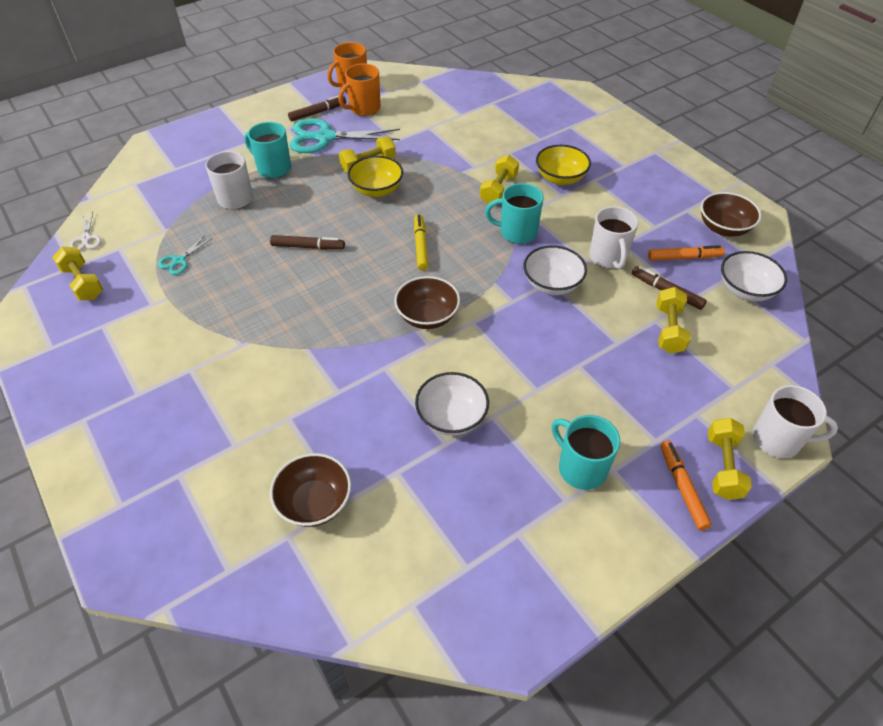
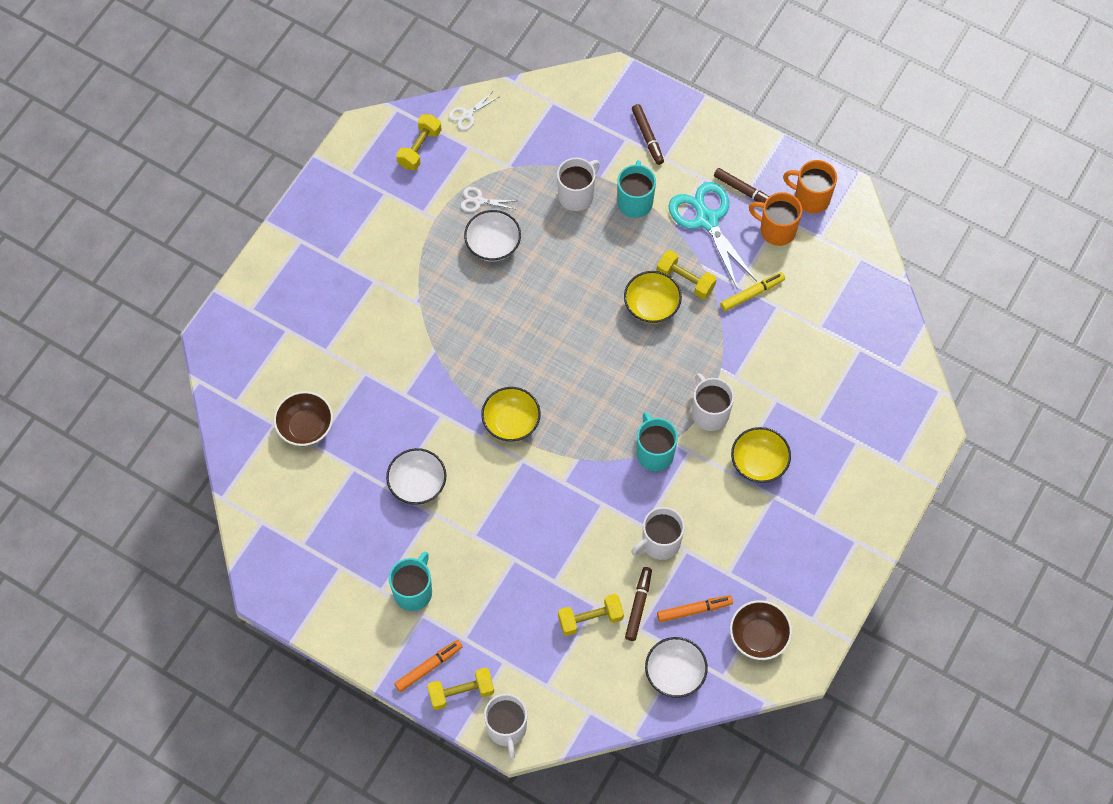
camera: 65 degrees right, 15 degrees up
turquoise scissors [158,235,213,275] -> white scissors [461,187,514,212]
brown marker [270,235,345,250] -> brown marker moved to [632,104,664,165]
brown bowl [394,276,460,329] -> yellow bowl [481,387,541,442]
yellow marker [414,214,429,271] -> yellow marker moved to [720,272,785,311]
yellow dumbbell [480,155,519,204] -> white mug [692,373,734,431]
white bowl [523,245,587,295] -> white bowl moved to [464,210,521,261]
orange marker [648,245,725,261] -> orange marker turned 75 degrees counterclockwise [657,595,733,622]

